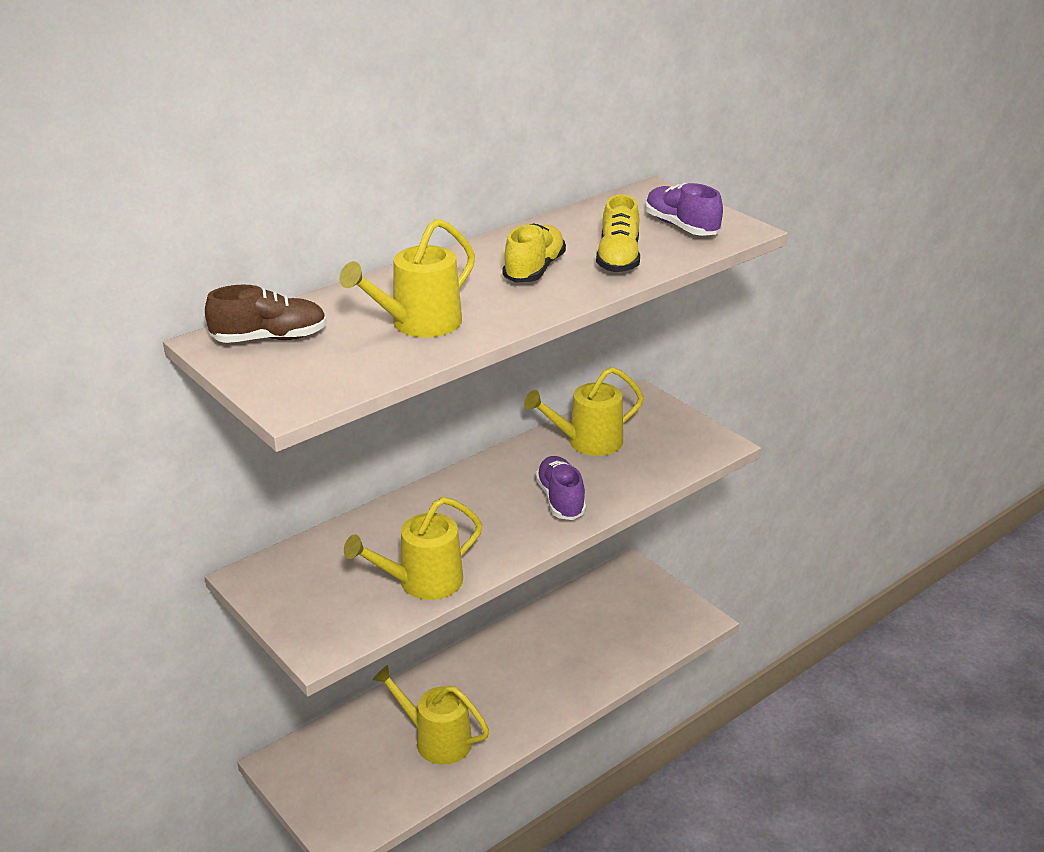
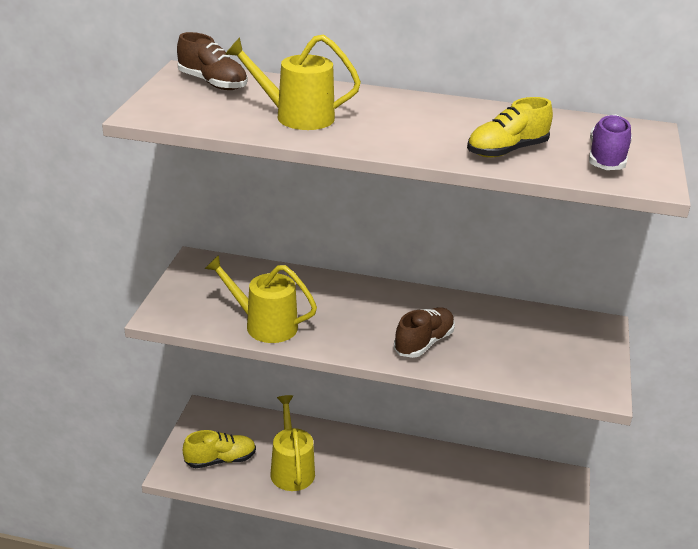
camera: 50 degrees right, 0 degrees up
yellow shoe [503,223,566,283] -> yellow shoe moved to [183,430,256,468]
yellow watering can [524,367,644,456] -> none
purple shoe [535,456,586,520] -> brown shoe [394,307,455,358]

